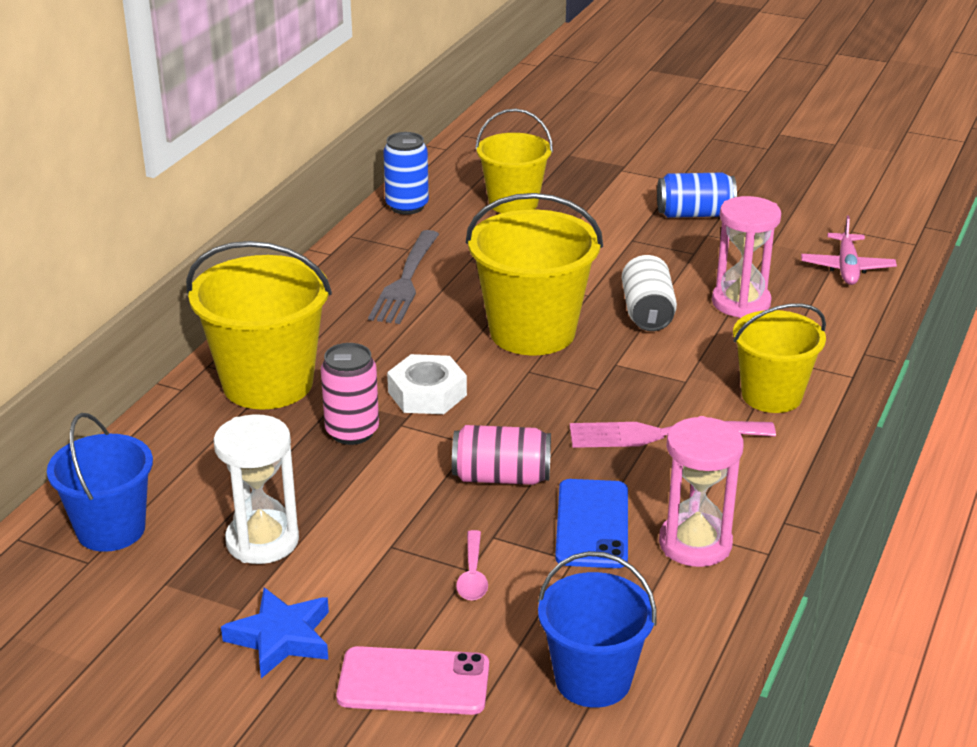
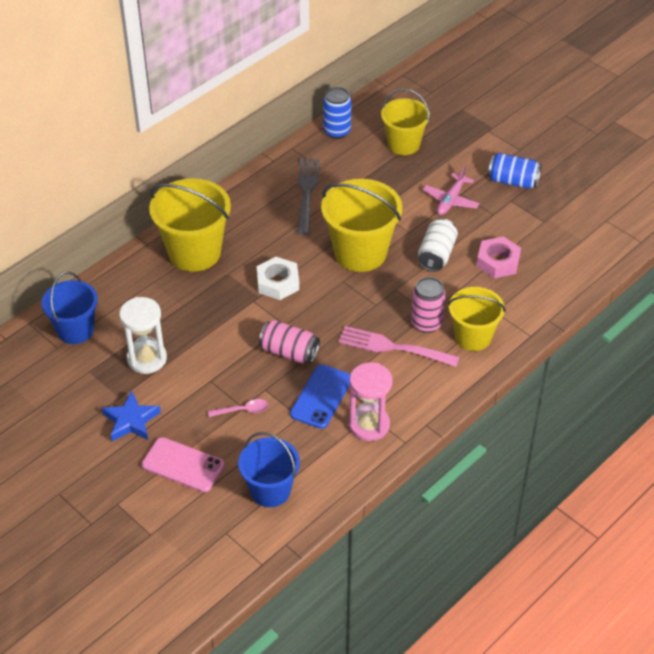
camera: 20 degrees right, 15 degrees up
pink can [321,343,379,445] -> pink can moved to [411,277,445,333]
grey fork [368,230,439,324] -> grey fork turned 150 degrees clockwise [297,158,319,235]
pink spoon [456,530,488,601] -> pink spoon turned 120 degrees counterclockwise [208,399,269,417]
pink hourglass [712,196,781,318] -> pink nut [476,236,521,278]
pink plane [801,216,897,285] -> pink plane moved to [423,166,480,215]

